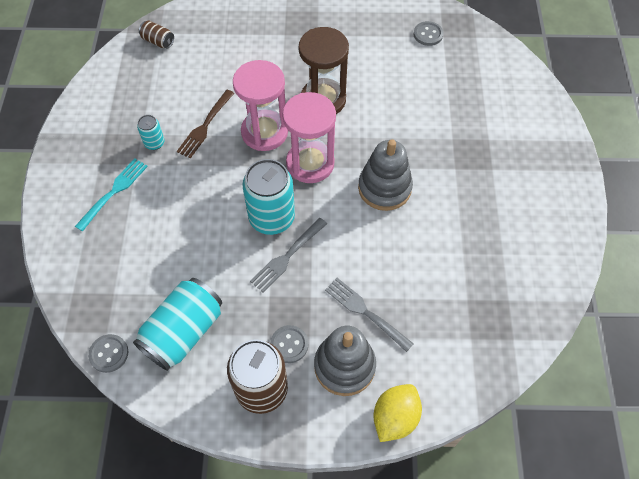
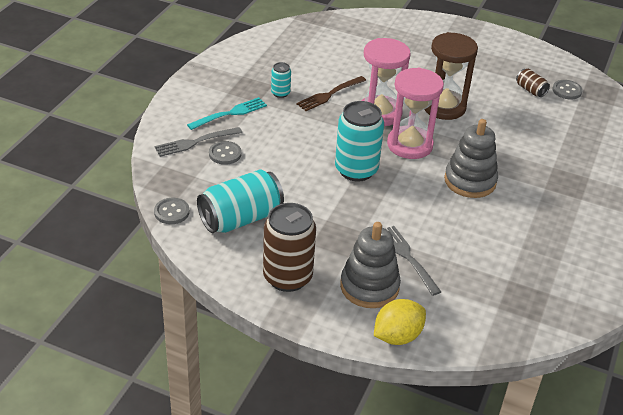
camera: 20 degrees right, 20 degrees down
brown can [139,21,174,48] -> brown can moved to [516,69,550,97]
grey fork [250,218,327,292] -> grey fork moved to [155,127,242,157]
grey button [270,325,308,363] -> grey button moved to [209,141,242,165]

